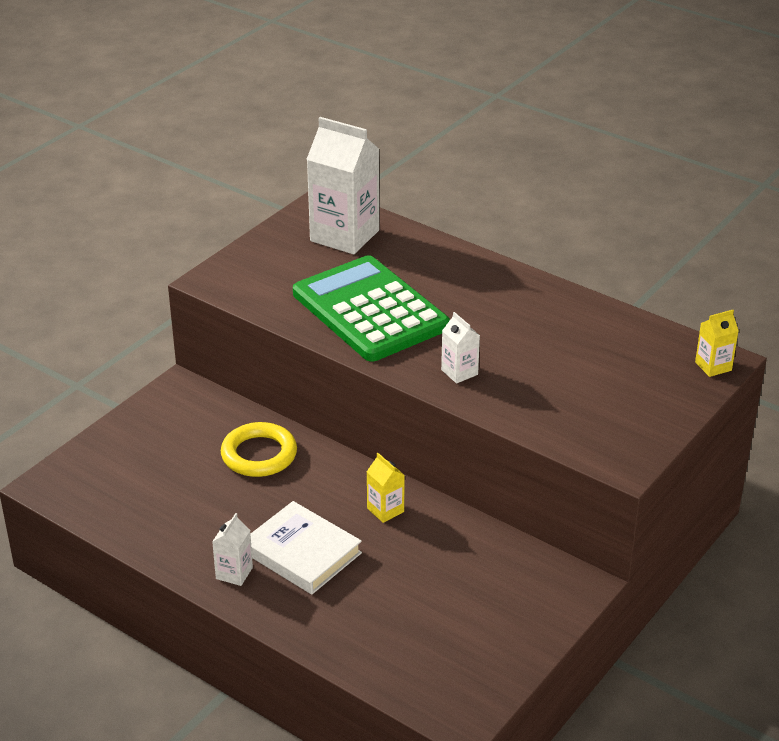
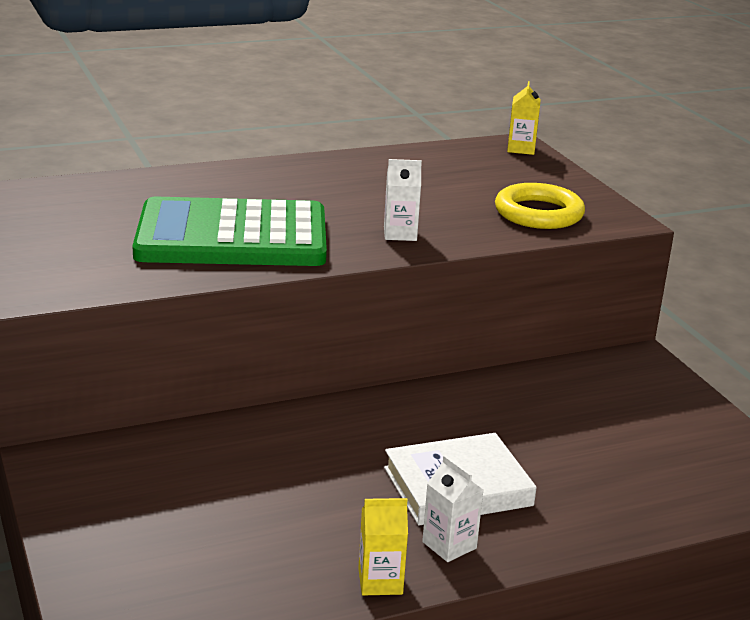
camera: 60 degrees left, 10 degrees down
yellow ring [221,422,297,477] -> yellow ring moved to [495,183,585,229]
white carton [307,117,379,254] -> none
yellow carton [367,453,405,523] -> yellow carton moved to [358,498,408,595]

